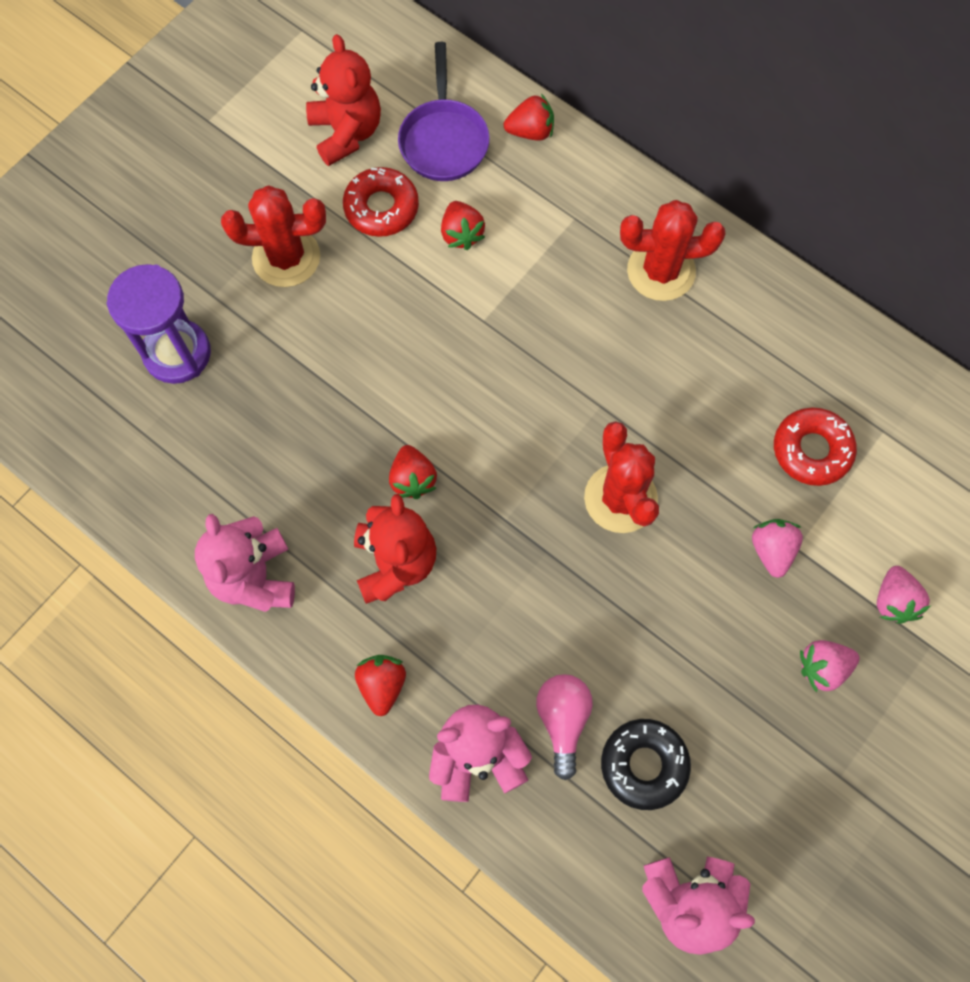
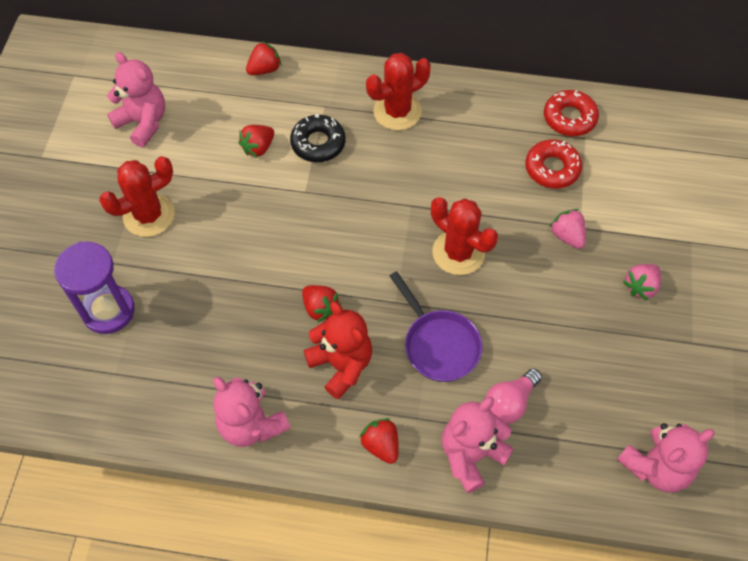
camera: 30 degrees left, 10 degrees down
red teddy bear [306,34,381,166] -> pink teddy bear [107,52,165,147]
red donut [343,167,419,237] -> red donut moved to [544,90,599,136]
purple pan [398,42,490,181] -> purple pan moved to [390,271,482,382]
red strawberry [441,201,485,250] -> red strawberry turned 90 degrees clockwise [238,125,274,158]
pink light bulb [536,674,593,780] -> pink light bulb turned 105 degrees counterclockwise [485,368,542,424]
black donut [601,719,691,810] -> black donut moved to [290,114,346,162]
pink strawberry [877,566,930,624] -> none

